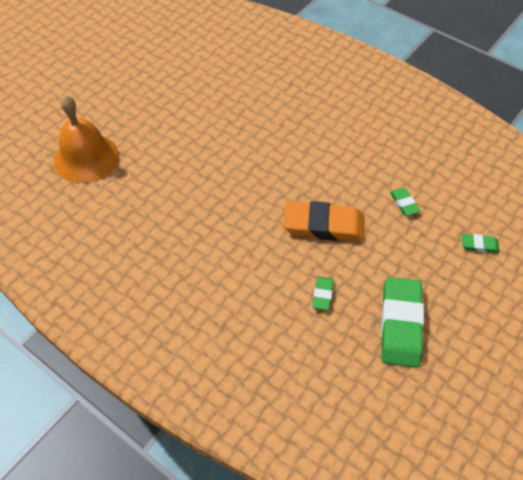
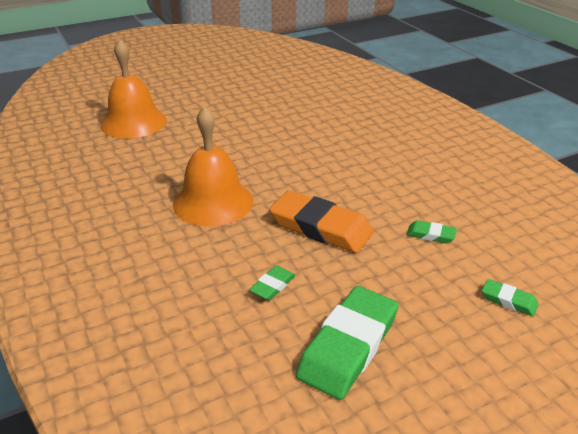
camera: 25 degrees right, 20 degrees down
green eraser [390,188,420,216] -> green eraser turned 75 degrees counterclockwise [407,220,457,243]
none -> orange bell [173,106,253,227]

